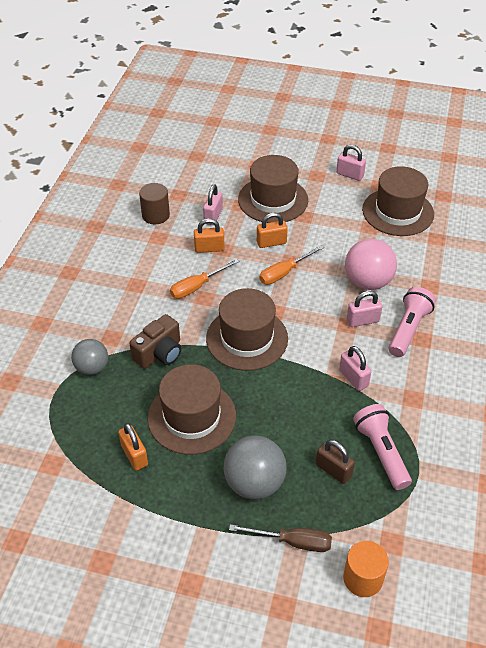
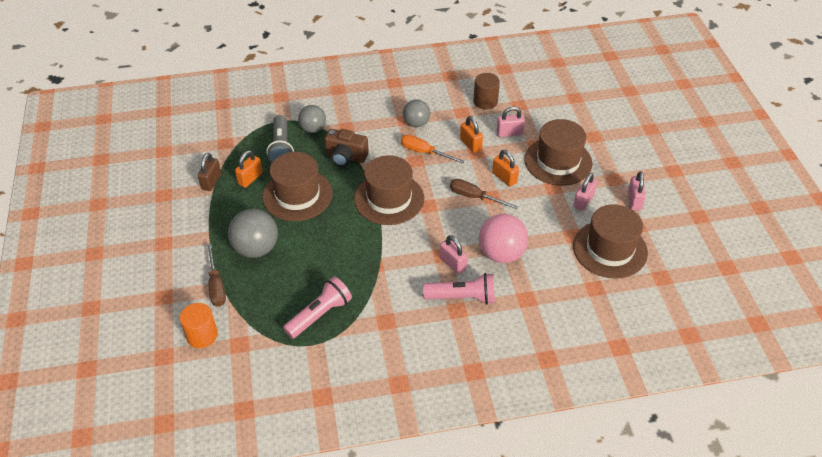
camera: 65 degrees right, 0 degrees up
orange screwdriver [259,245,324,285] -> brown screwdriver [450,179,519,209]
brown padlock [316,440,355,484] -> brown padlock moved to [198,153,221,191]
pink padlock [339,346,371,391] -> pink padlock moved to [573,173,597,211]
none -> grey flashlight [266,115,294,163]
none -> grey ball [403,99,430,127]

